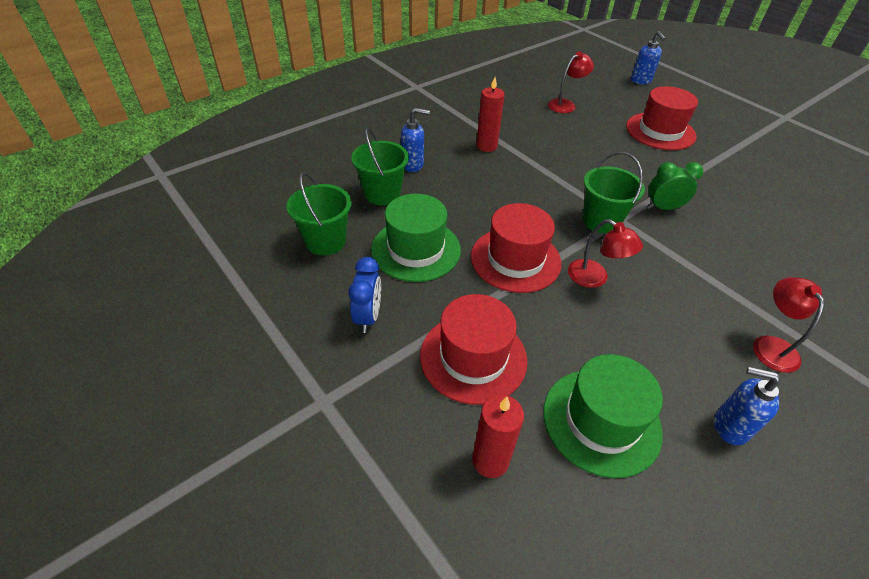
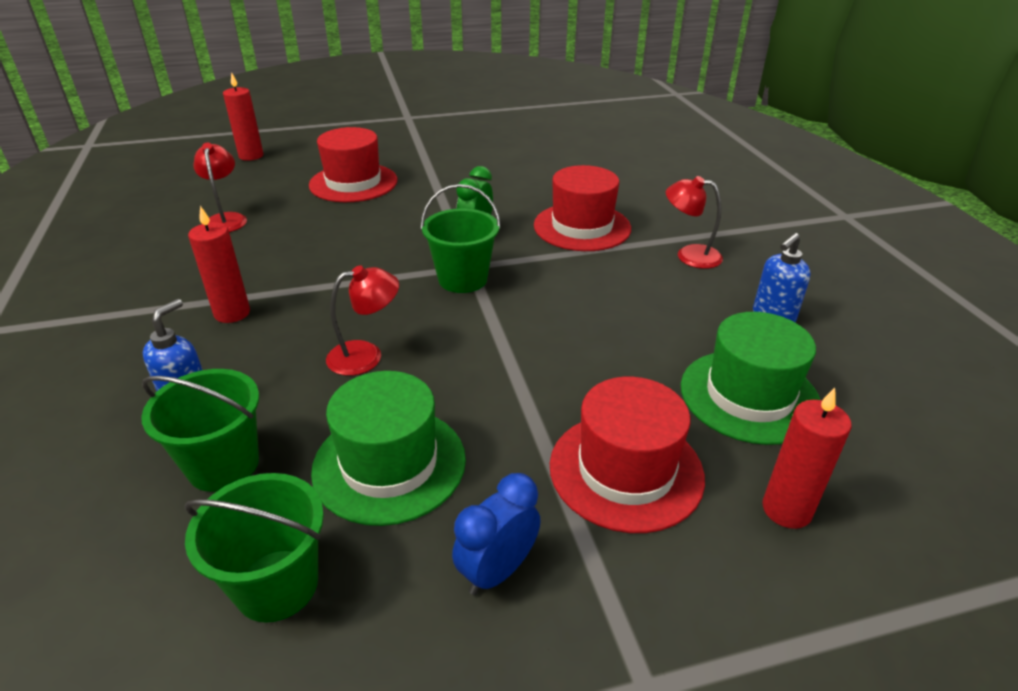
camera: 65 degrees left, 10 degrees down
blue clock [348,257,381,333] -> blue clock turned 75 degrees counterclockwise [452,473,541,595]
red hat [471,203,562,293] -> red hat moved to [534,165,631,251]
red lamp [568,219,643,288] -> red lamp moved to [326,265,399,376]
blue soap dispenser [631,31,666,84] -> red candle [223,72,264,161]

